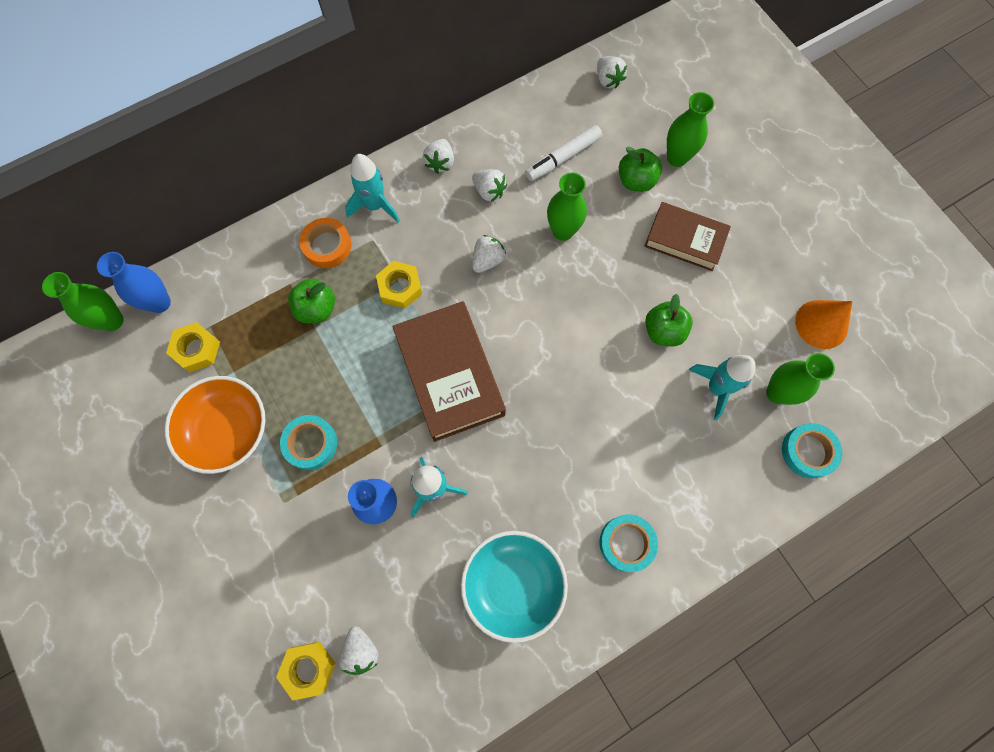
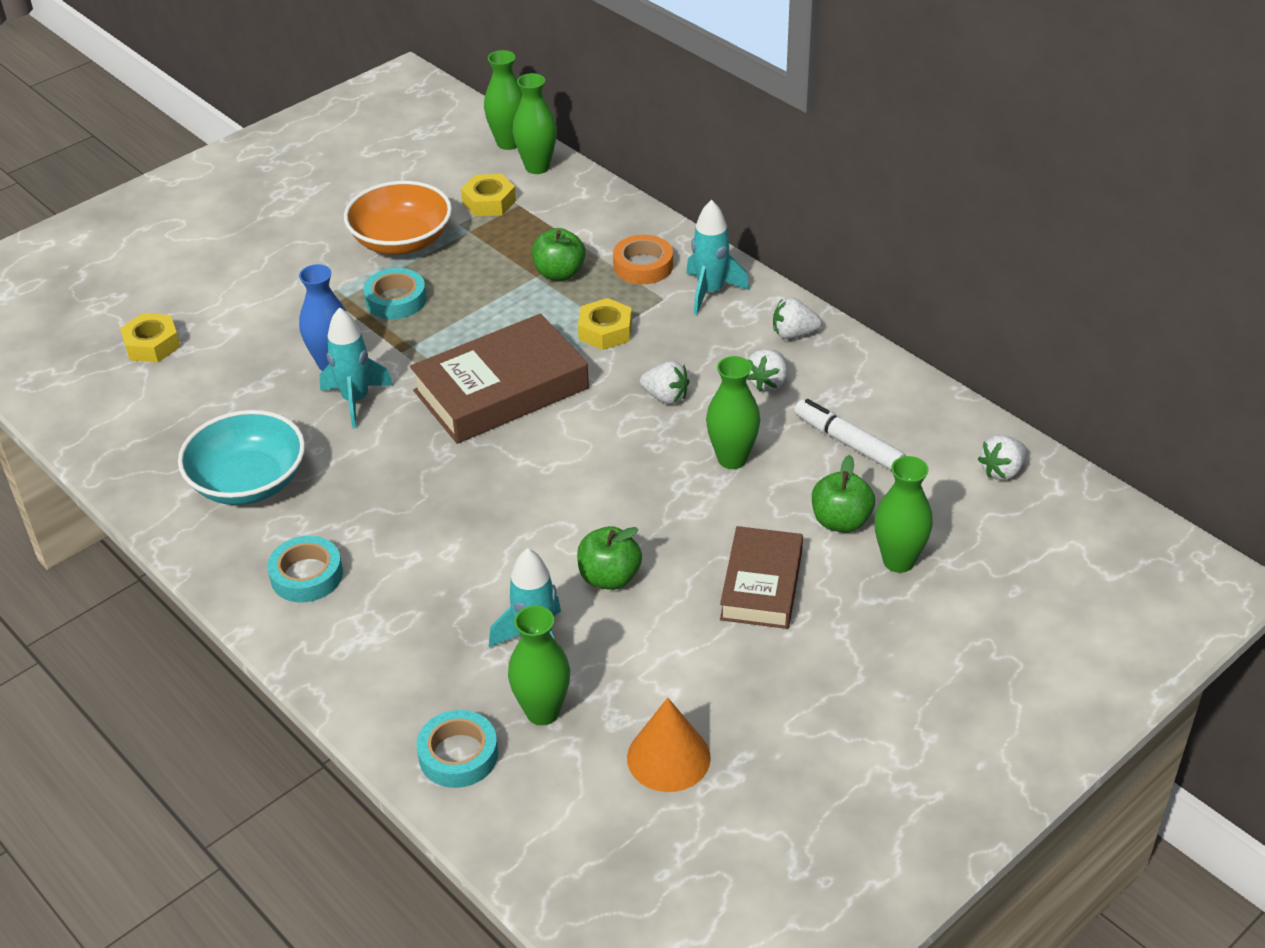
camera: 80 degrees right, 30 degrees down
blue vase [97,252,171,313] -> green vase [513,73,557,174]
white strawberry [339,626,379,675] -> none

